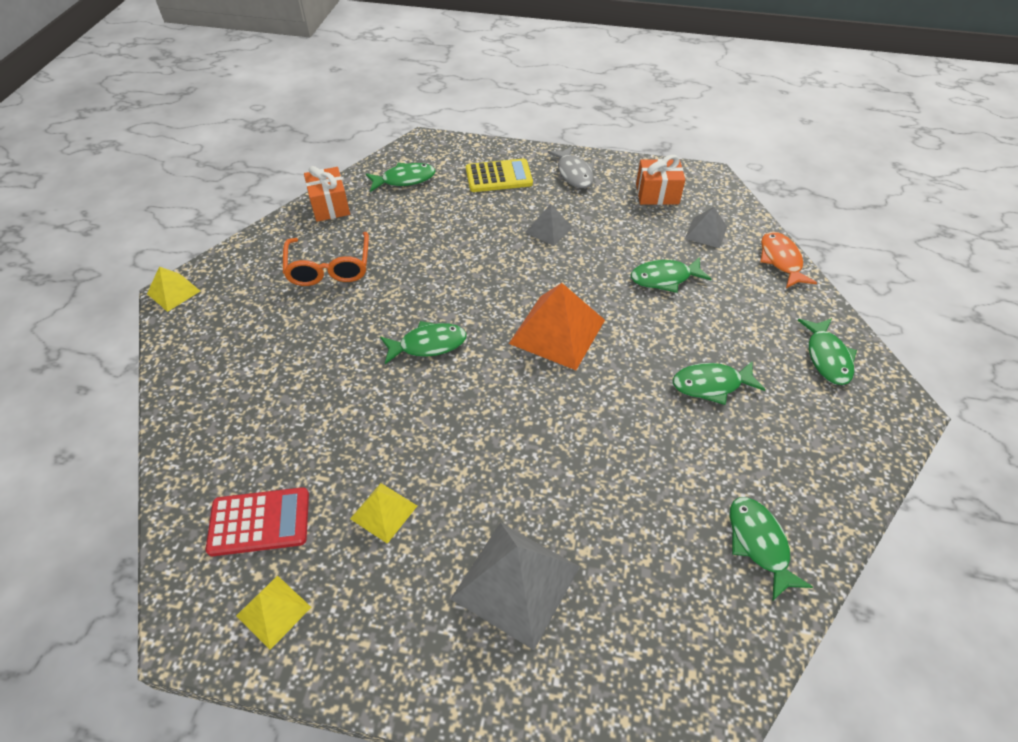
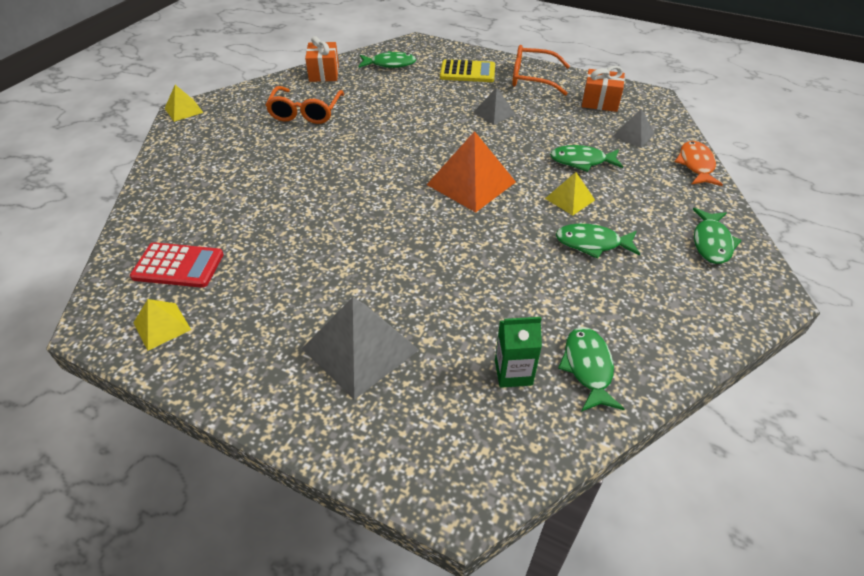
camera: 15 degrees right, 5 degrees down
yellow pyramid [350,483,417,544] -> yellow pyramid moved to [545,172,595,216]
green fish [380,321,467,364] -> none
grey fish [548,146,594,188] -> orange glasses [512,45,570,96]
none -> green carton [495,317,542,388]

